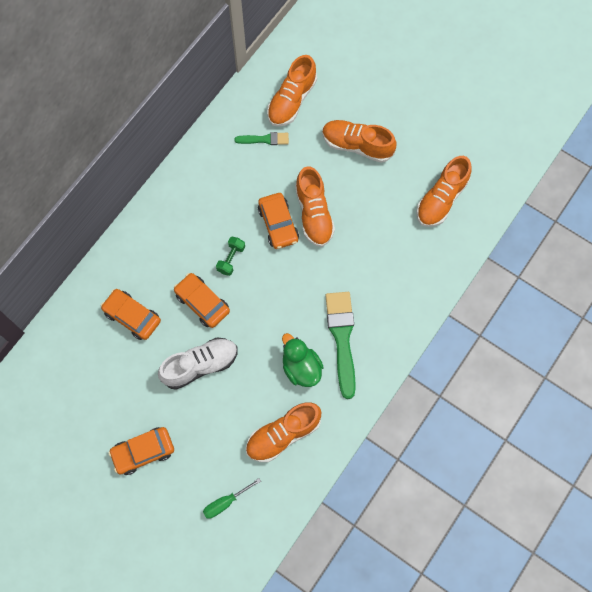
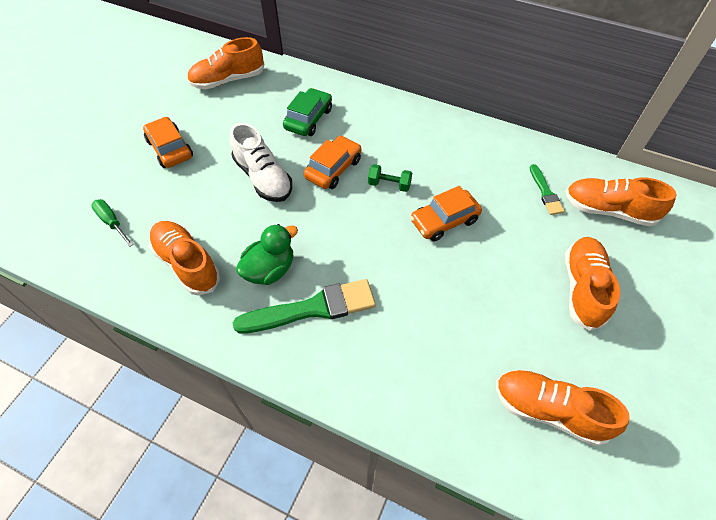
camera: 80 degrees right, 15 degrees down
orange car [101,289,161,340] -> green car [283,88,332,136]
orange shoe [295,166,335,247] -> orange shoe moved to [187,37,264,89]

